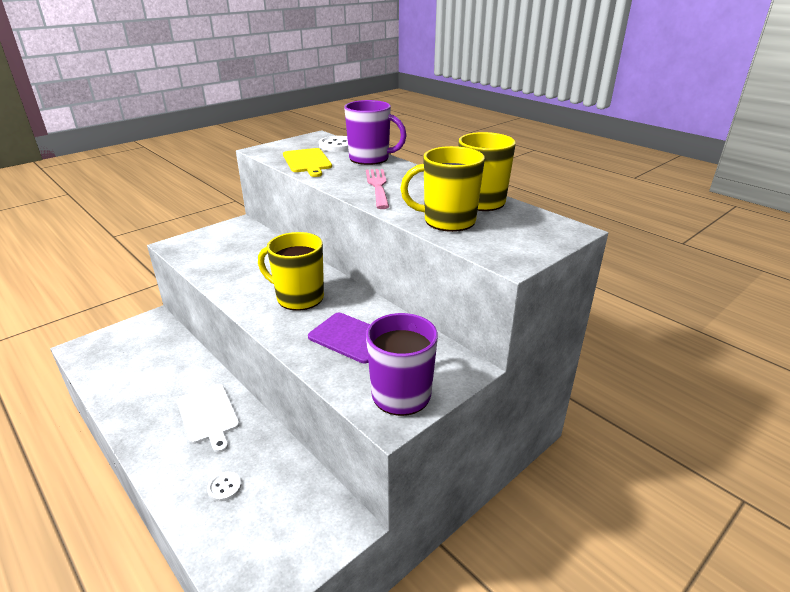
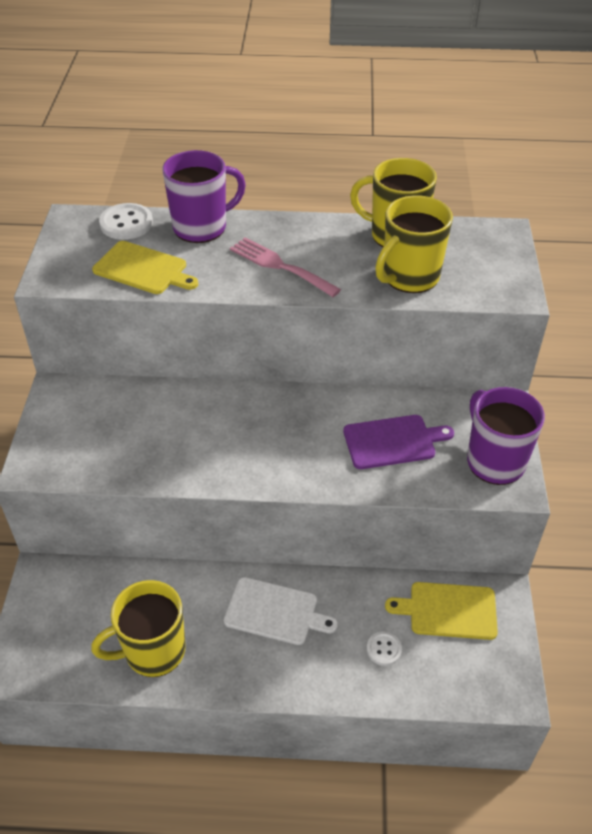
camera: 45 degrees left, 15 degrees up
yellow mug [258,232,324,311] -> yellow mug moved to [91,580,186,677]
none -> yellow cutting board [385,582,498,640]

